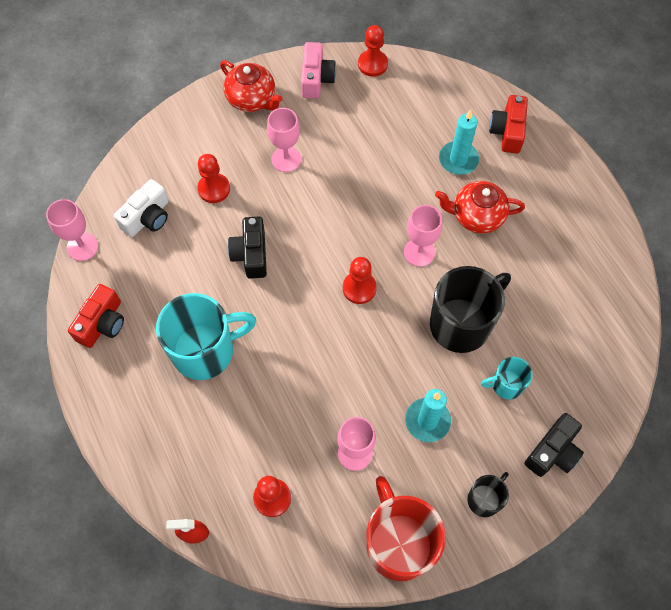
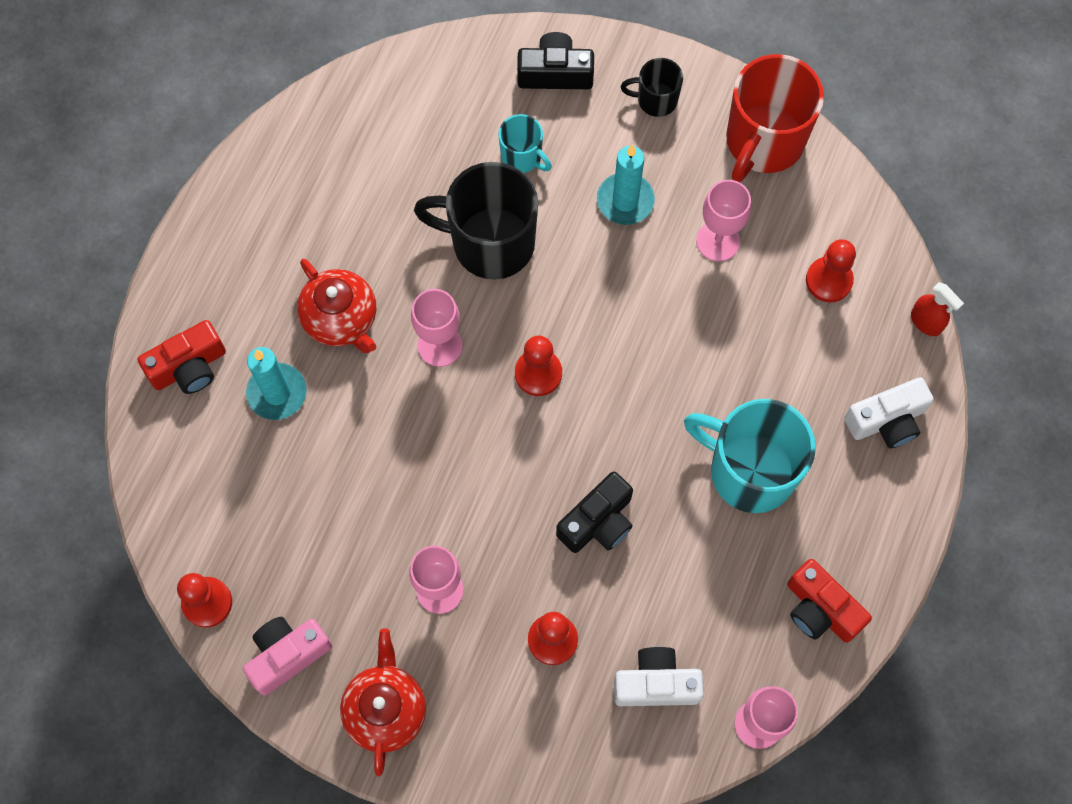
camera: 130 degrees left, 5 degrees up
red camera [68,284,124,348] -> red camera turned 120 degrees counterclockwise [787,559,872,643]
none -> white camera [844,377,934,448]

